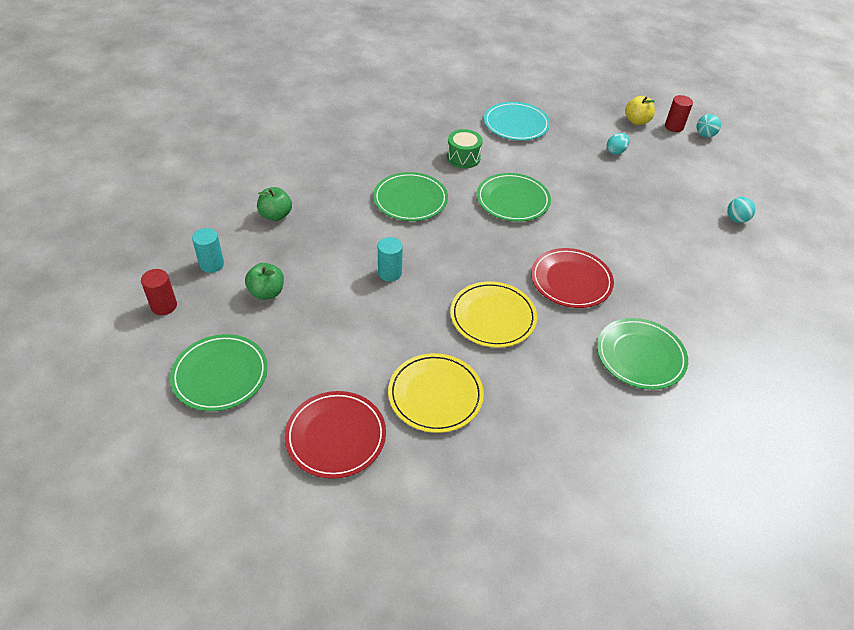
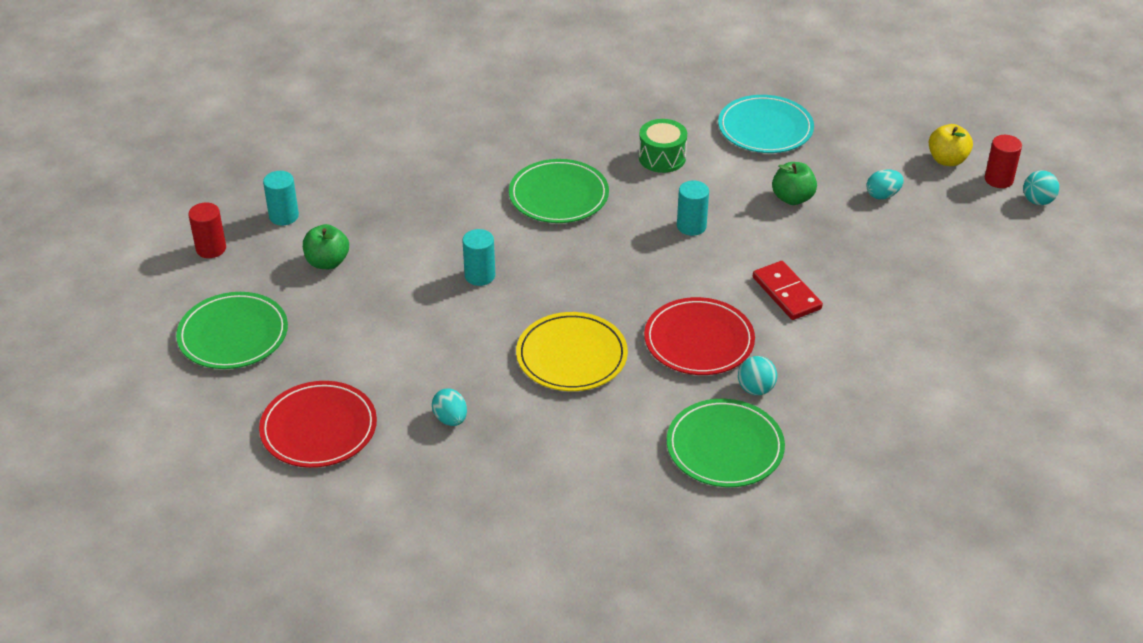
camera: 25 degrees right, 5 degrees down
green apple [257,187,292,221] -> green apple moved to [772,162,817,205]
yellow plate [388,353,484,433] -> turquoise egg [432,388,467,426]
green plate [477,173,551,222] -> turquoise cylinder [677,181,709,236]
turquoise ball [727,197,755,223] -> turquoise ball moved to [738,356,777,395]
none -> red domino [753,261,823,320]

